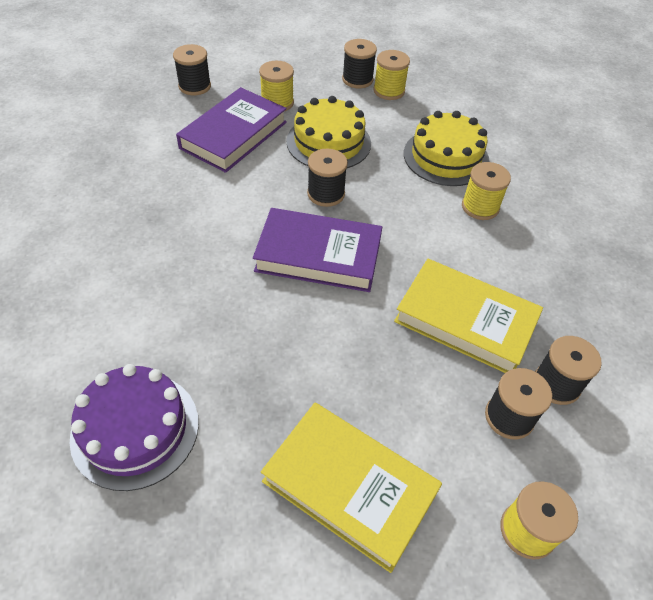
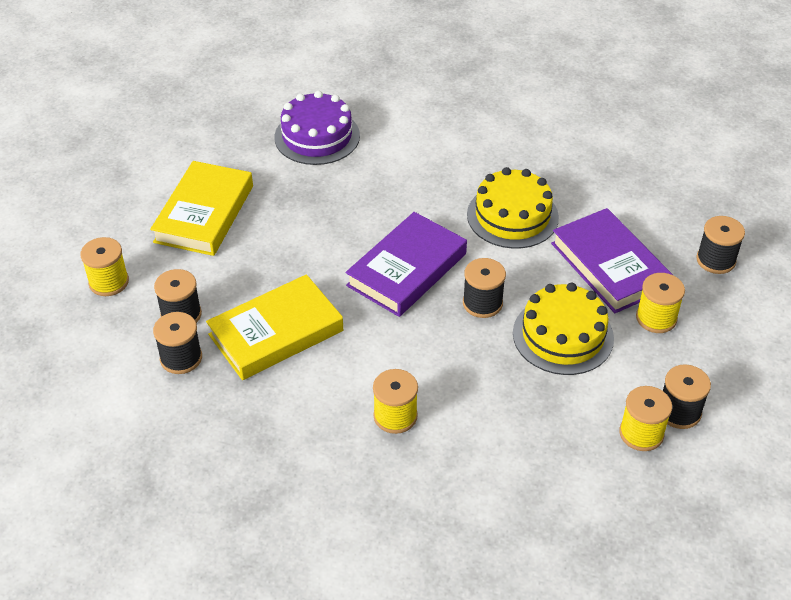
camera: 120 degrees right, 5 degrees down
yellow book [261,403,442,573] -> yellow book turned 45 degrees counterclockwise [150,161,253,256]
yellow cake [404,111,489,186] -> yellow cake moved to [467,167,559,249]

